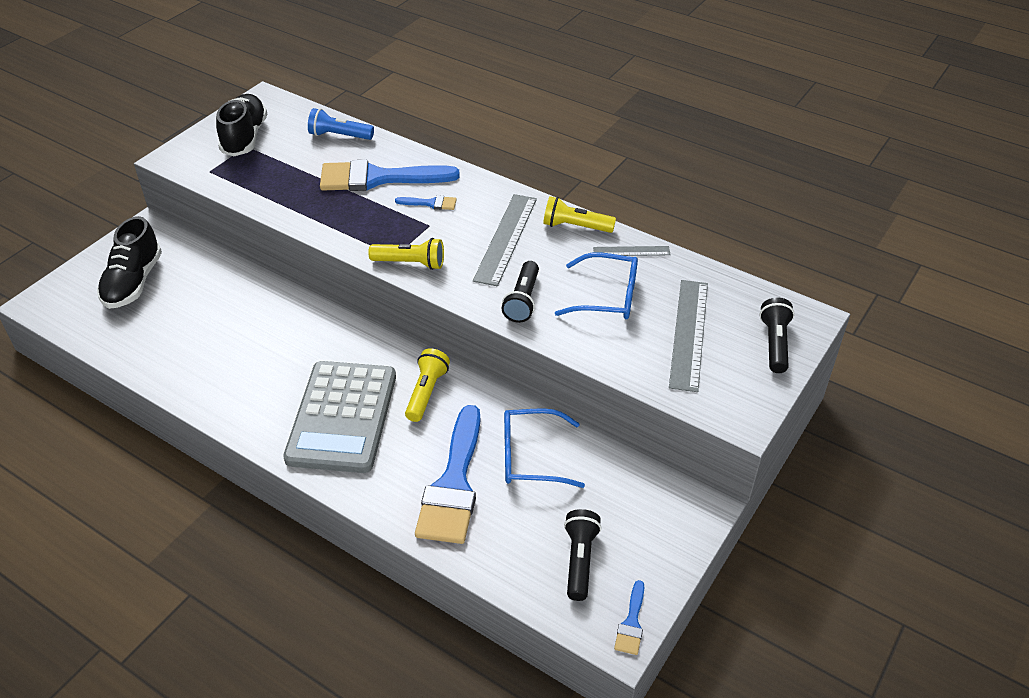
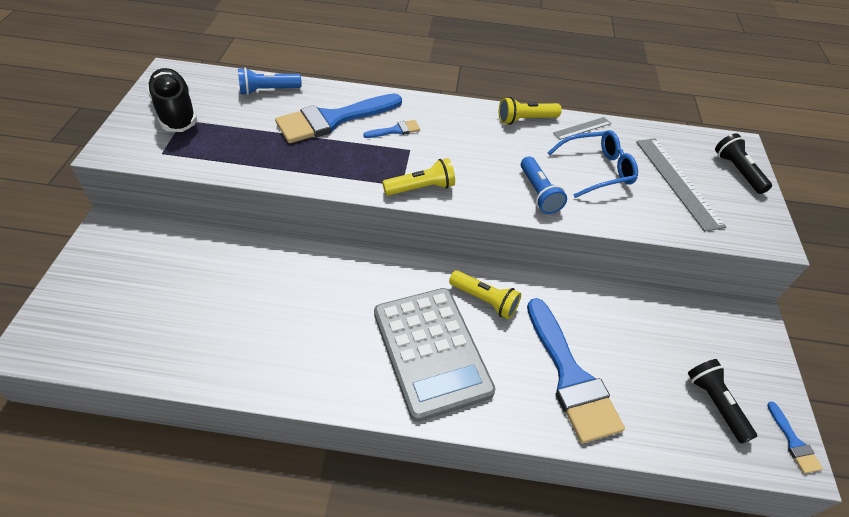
camera: 30 degrees left, 5 degrees up
black shoe [97,216,162,309] -> none
yellow flashlight [405,349,450,422] -> yellow flashlight turned 135 degrees clockwise [449,270,521,319]
grey ruler [473,194,537,286] -> none
black flashlight [501,261,539,323] -> blue flashlight [521,156,567,214]
blue glasses [504,408,585,488] -> none

